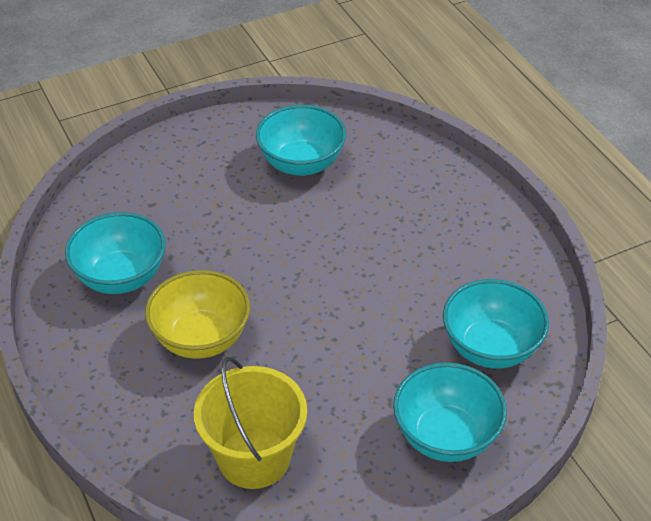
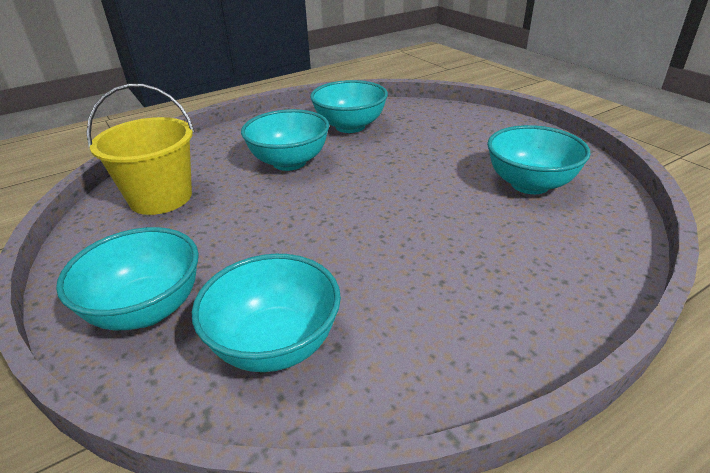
camera: 85 degrees right, 10 degrees down
yellow bowl [145,270,250,359] -> turquoise bowl [241,109,329,171]

